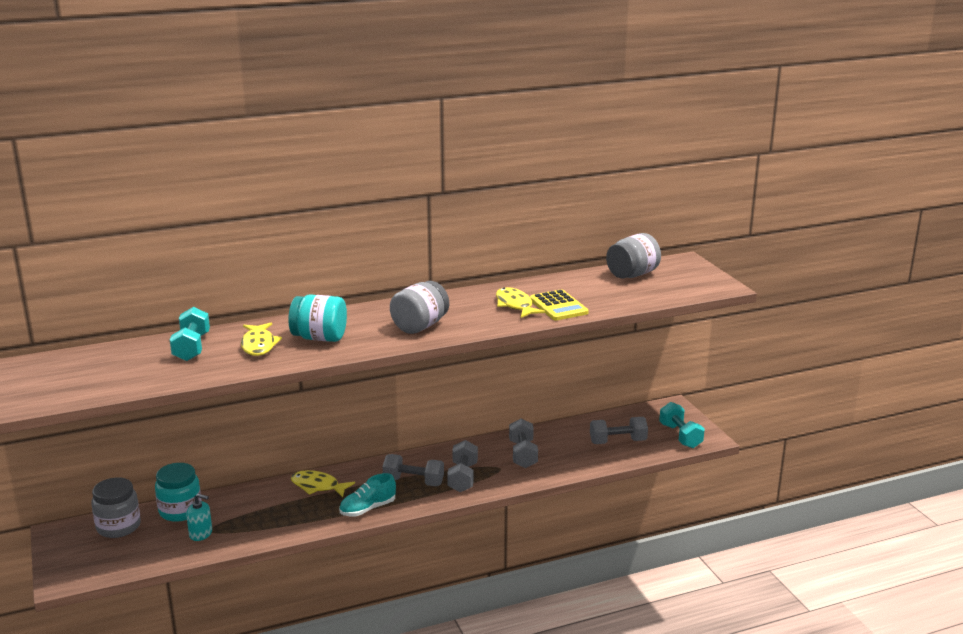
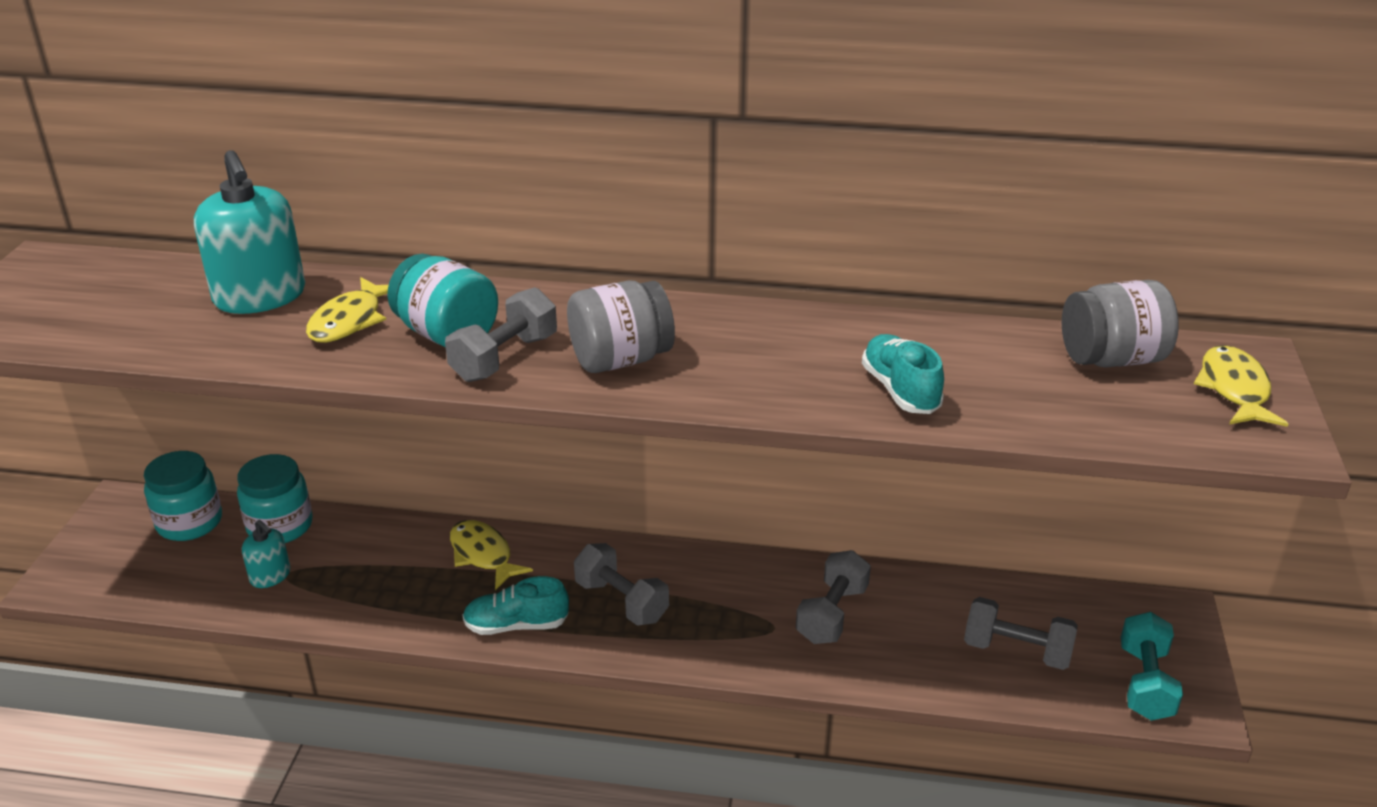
camera: 30 degrees right, 10 degrees up
grey jar [91,478,141,538] -> turquoise jar [144,451,222,541]
turquoise dumbbell [170,307,210,361] -> turquoise soap dispenser [194,150,305,314]
grey dumbbell [447,440,478,492] -> grey dumbbell moved to [445,287,557,382]
yellow fish [496,287,545,318] -> yellow fish moved to [1194,345,1288,427]
yellow calculator [530,289,589,320] -> turquoise shoe [862,334,944,414]

